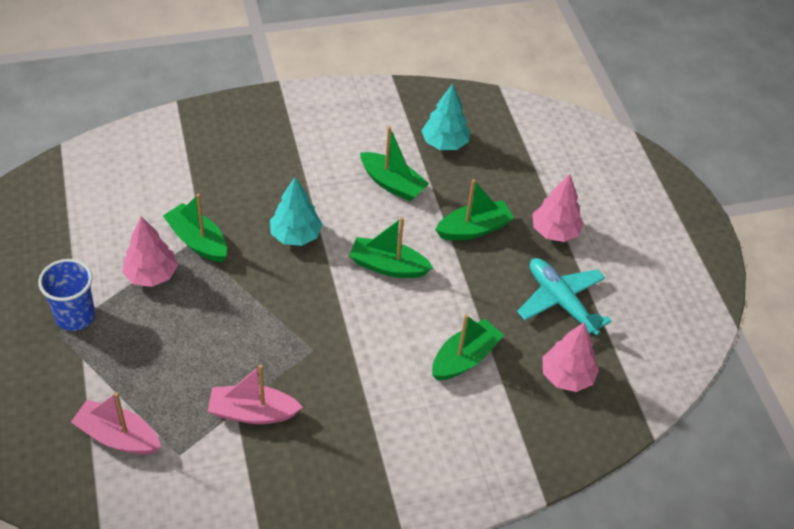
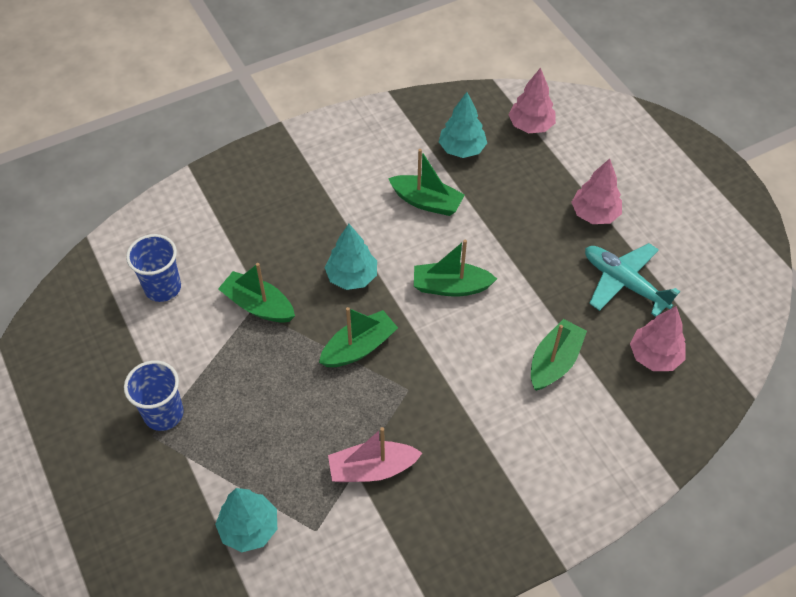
camera: 10 degrees left, 5 degrees up
pink boat [71,392,161,454] -> turquoise tree [215,488,277,552]
pink tree [122,216,178,287] -> pink tree moved to [508,67,556,133]
green boat [435,179,514,240] -> green boat moved to [319,307,398,367]
none -> blue cup [126,234,181,302]

